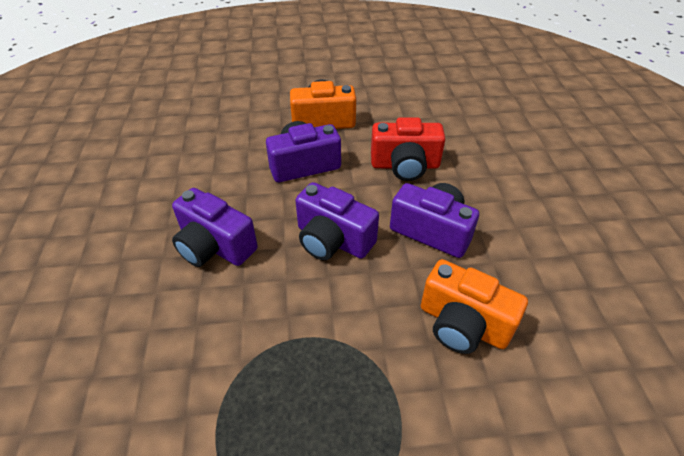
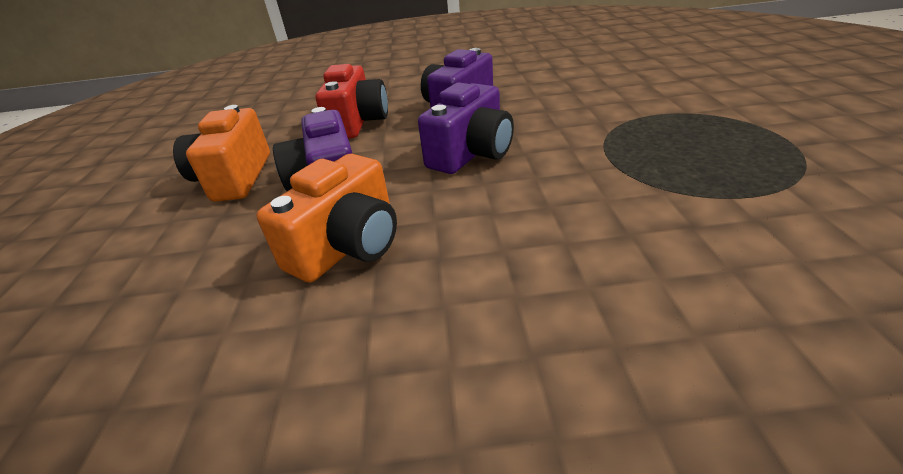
camera: 85 degrees left, 10 degrees down
purple camera [172,188,258,267] -> none
orange camera [421,259,528,354] -> orange camera moved to [256,154,397,283]

